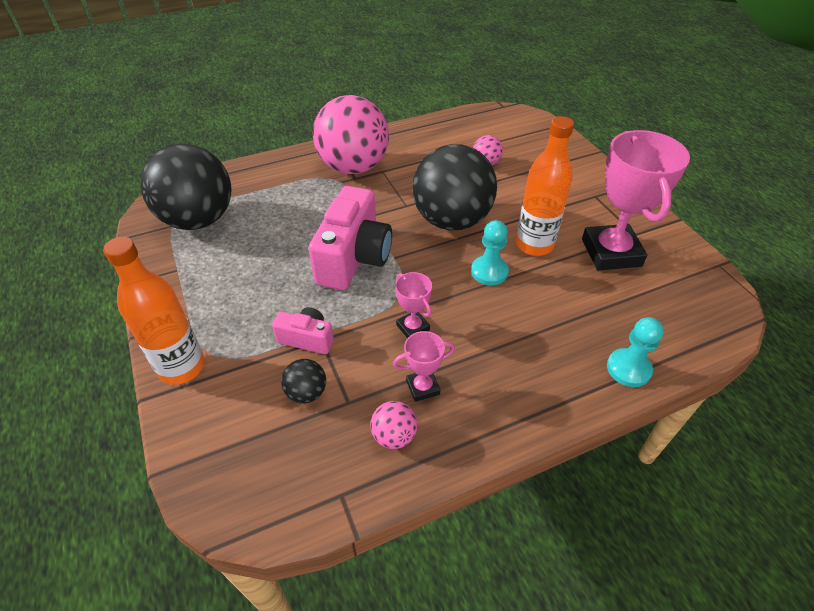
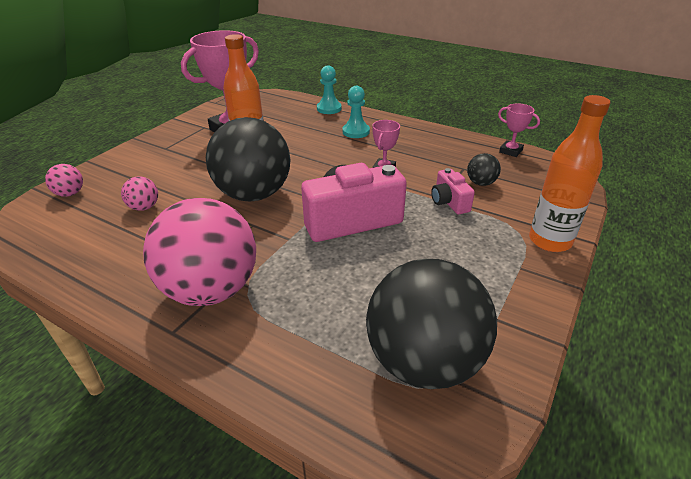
camera: 125 degrees left, 10 degrees down
pink ball [370,401,418,449] -> pink ball moved to [45,164,83,197]
pink trophy [393,331,455,402] -> pink trophy moved to [498,103,540,157]
turquoise pawn [471,220,509,286] -> turquoise pawn moved to [343,86,370,138]

